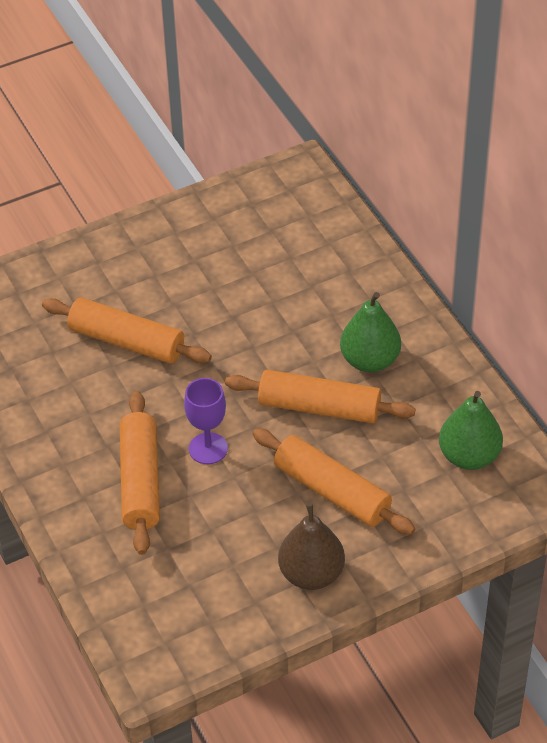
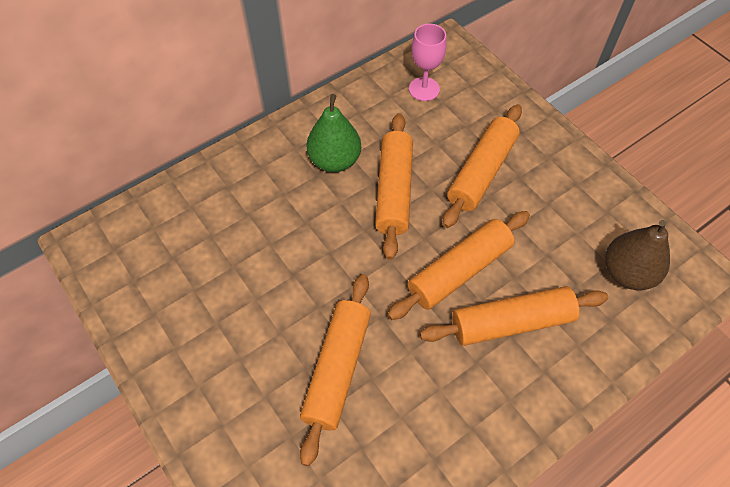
camera: 100 degrees left, 10 degrees up
purple goblet [184,378,228,464] -> orange rolling pin [387,211,530,320]
brown pear [278,503,345,590] -> brown pear moved to [605,220,670,290]
green pear [439,391,503,470] -> pink goblet [409,24,447,101]

